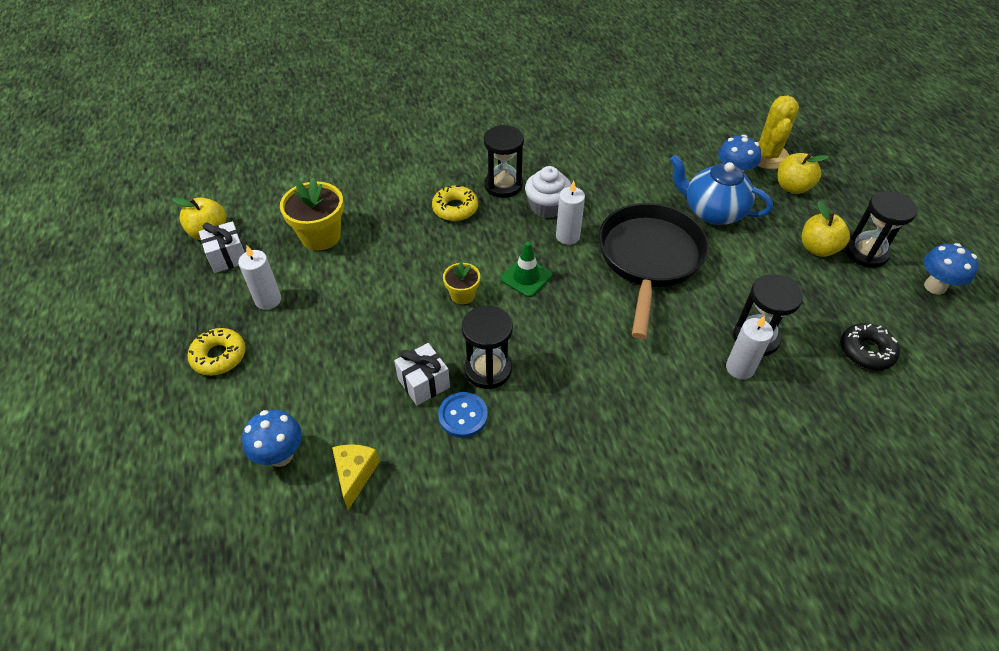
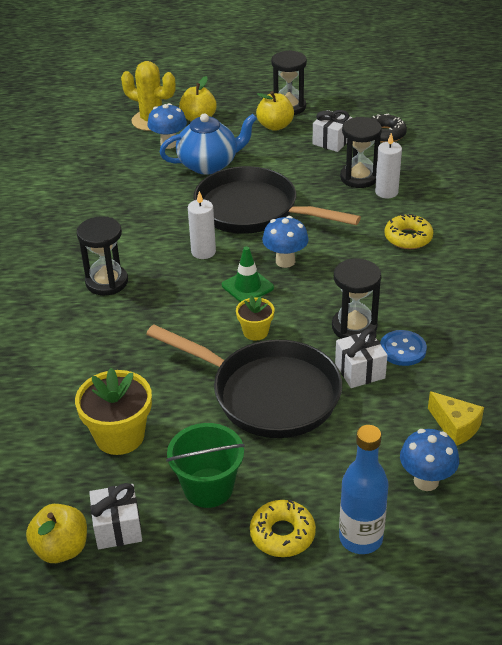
camera: 75 degrees left, 10 degrees down
white candle [238,246,281,310] -> green bucket [166,423,245,508]
yellow cheese [332,444,380,510] -> yellow cheese turned 150 degrees counterclockwise [428,391,484,446]
yellow donut [432,185,478,221] -> yellow donut moved to [384,214,433,249]
white cupcake [525,166,571,218] -> none
blue teapot [670,155,773,225] -> blue teapot turned 150 degrees counterclockwise [160,114,257,175]
blue mushroom [924,243,978,295] -> blue mushroom moved to [262,216,309,268]
none -> black pan [146,325,342,438]
none -> white gift [313,110,352,152]
none -> blue bottle [339,425,389,554]

